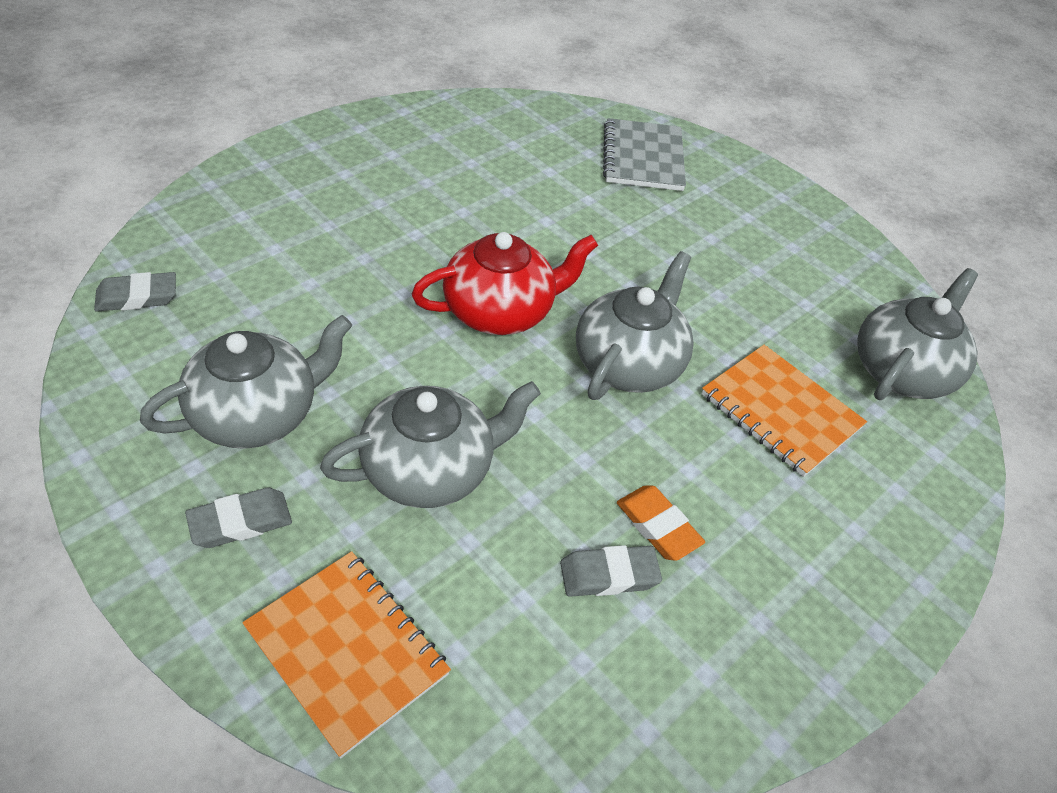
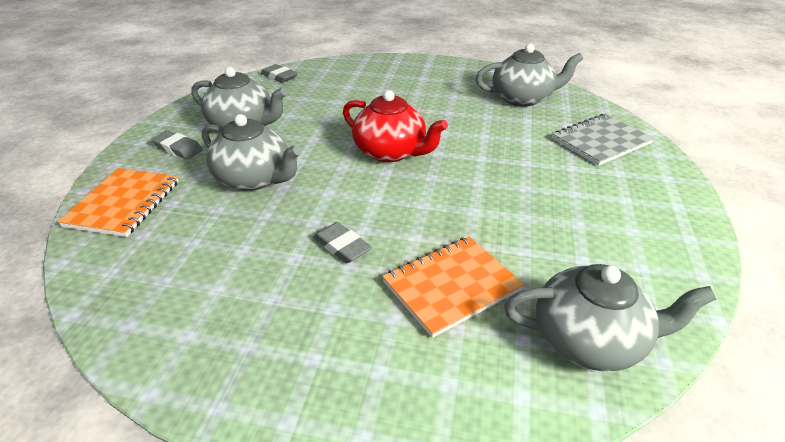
camera: 60 degrees right, 10 degrees down
grey eraser [560,545,662,597] -> grey eraser moved to [313,222,372,263]
grey teapot [576,251,694,400] -> grey teapot moved to [476,43,583,107]
orange eraser [617,486,705,561] -> none
orange notebook [701,345,867,477] -> orange notebook turned 45 degrees clockwise [382,236,524,338]

